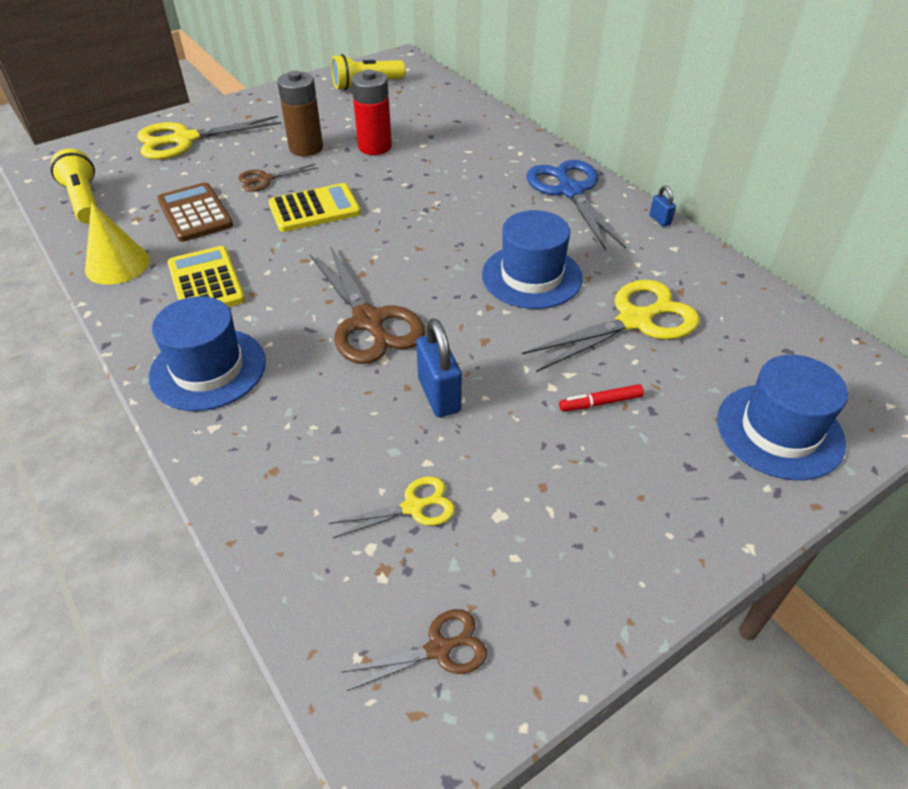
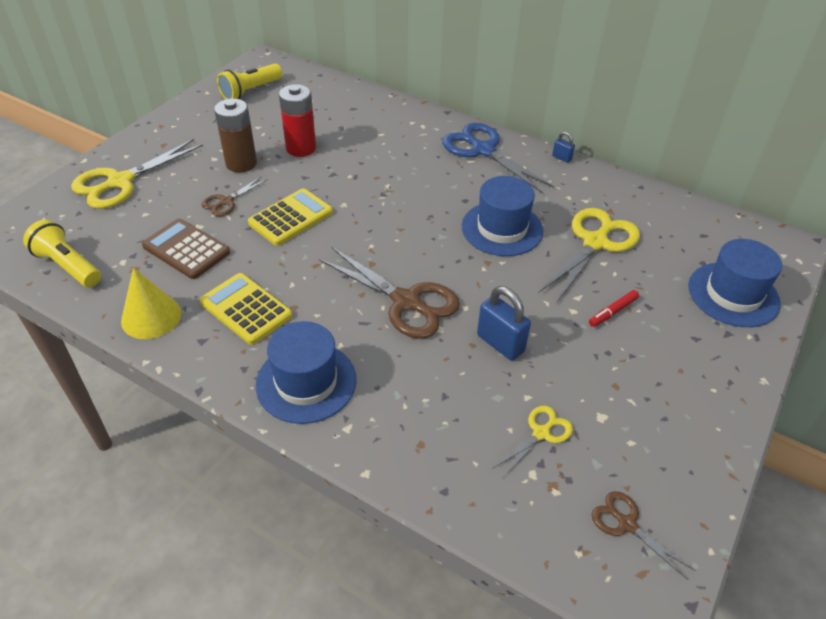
camera: 25 degrees left, 0 degrees up
brown scissors [342,609,487,691] -> brown scissors turned 90 degrees counterclockwise [591,491,696,580]

